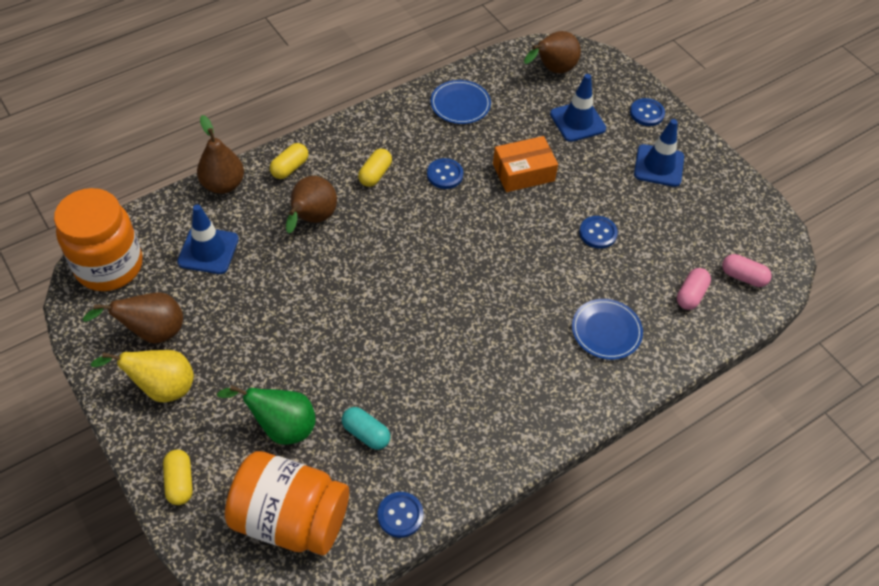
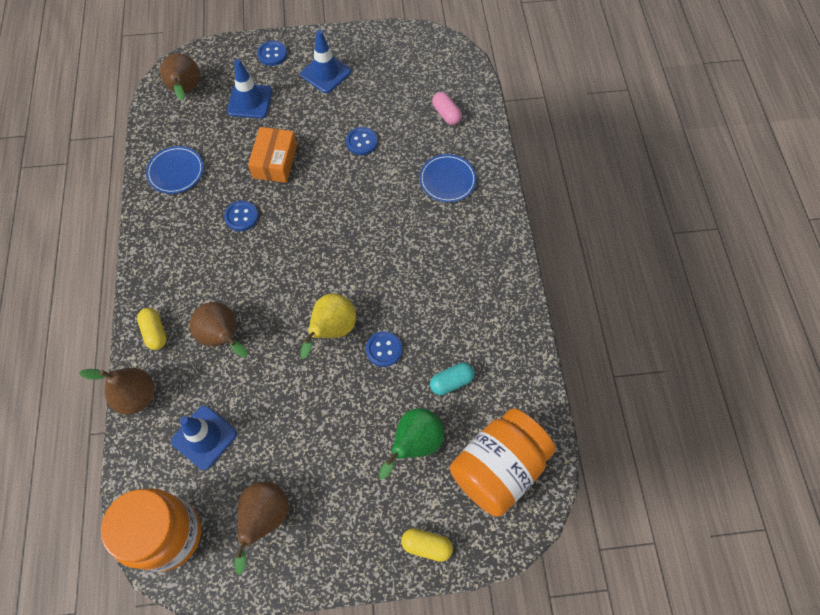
camera: 60 degrees left, 10 degrees up
yellow pear [90,350,194,402] -> yellow pear moved to [300,294,356,359]
yellow capsule [358,149,392,187] -> none
blue button [378,492,423,538] -> blue button moved to [366,331,402,367]
pink capsule [722,254,772,287] -> none

